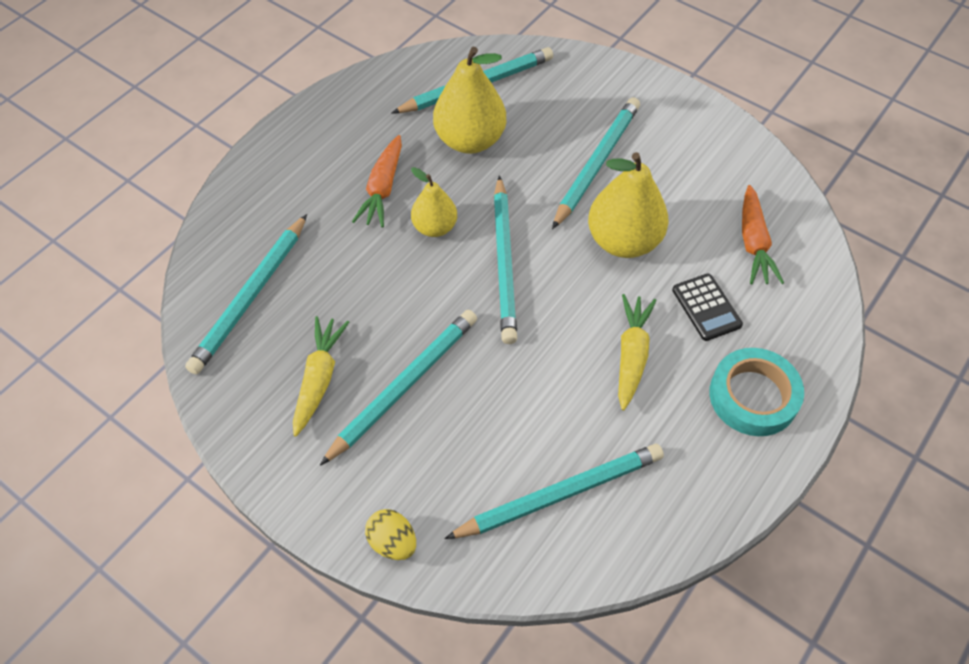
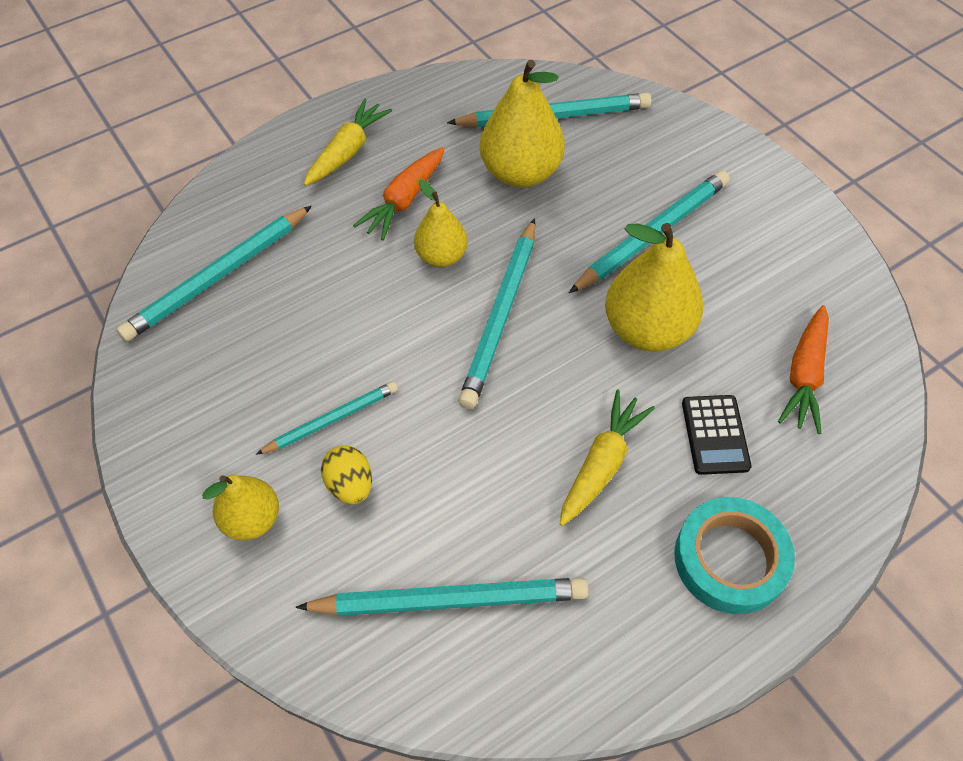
camera: 20 degrees right, 0 degrees up
yellow carrot [293,316,349,437] -> yellow carrot moved to [304,99,392,186]
turquoise pencil [320,310,477,466] -> turquoise pencil [256,381,398,455], size x0.60
yellow egg [365,509,416,560] -> yellow egg moved to [321,445,372,504]
none -> yellow pear [202,475,279,540]

